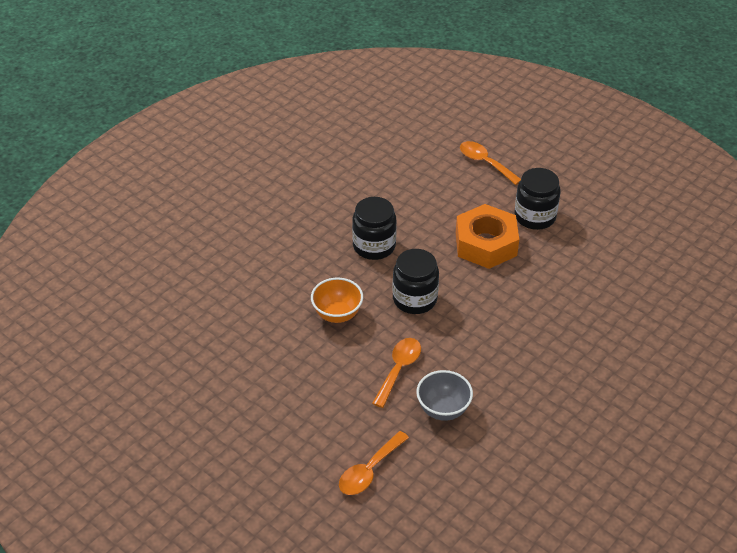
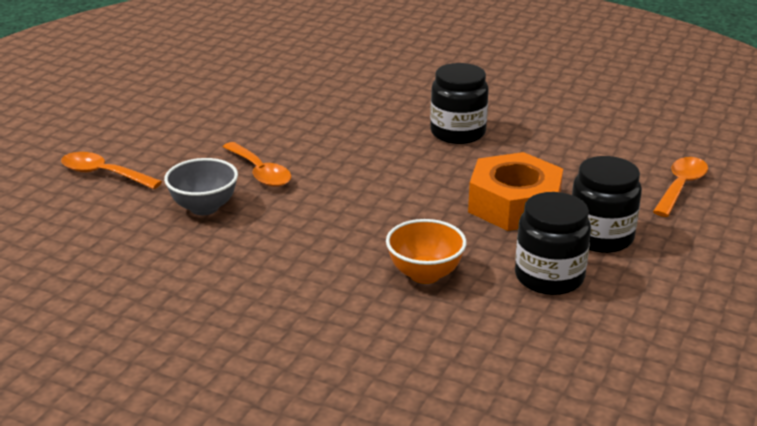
camera: 75 degrees right, 15 degrees down
orange bowl [311,278,363,323] -> orange bowl moved to [386,219,467,284]
orange spoon [372,338,421,408] -> orange spoon turned 45 degrees clockwise [223,142,291,187]
black jar [392,249,439,314] -> black jar moved to [515,192,591,295]

